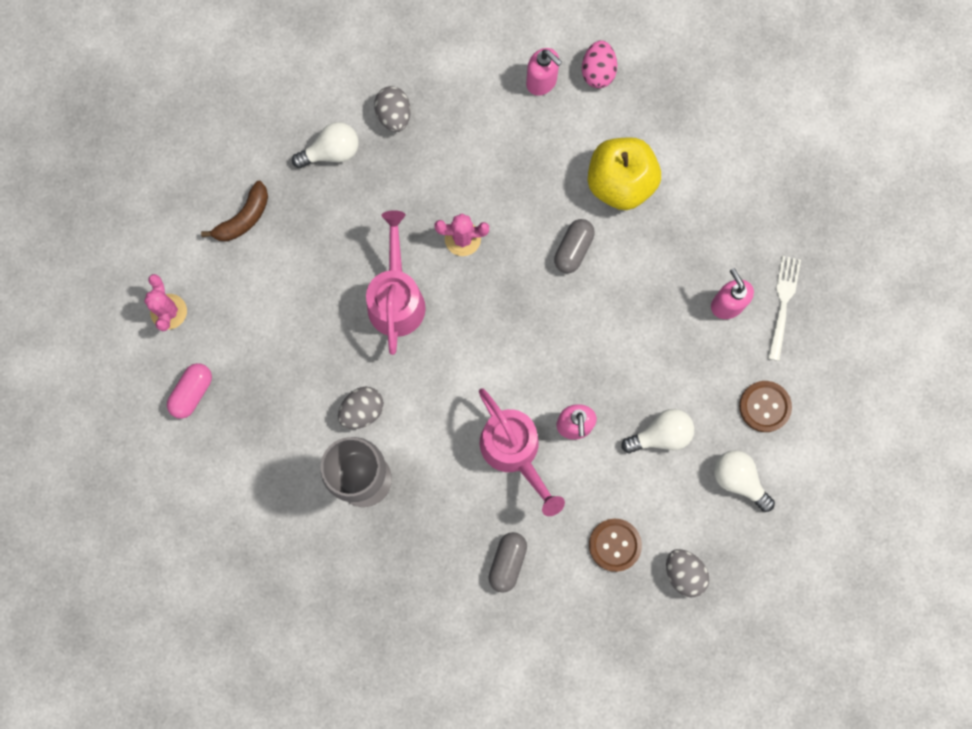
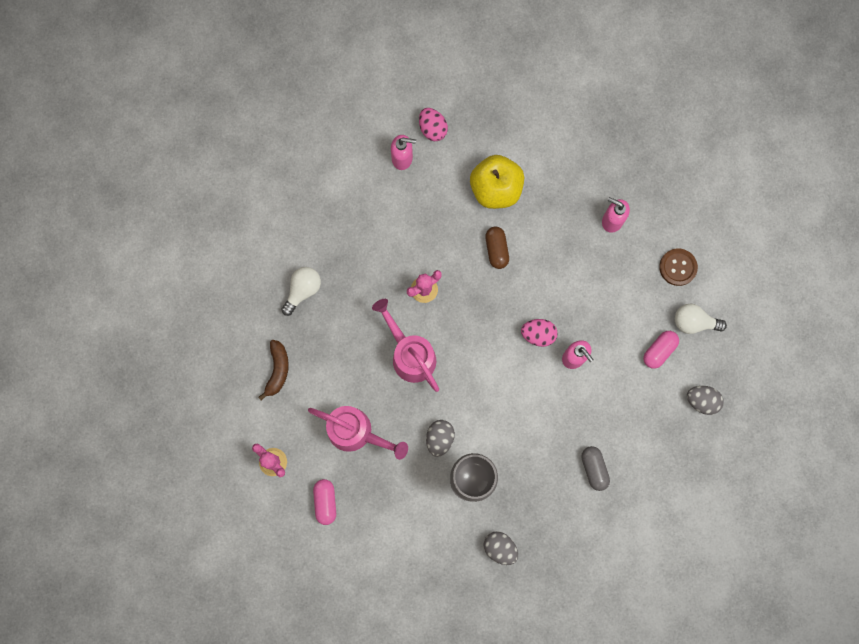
camera: 35 degrees left, 0 degrees up
grey egg [374,86,411,132] -> grey egg moved to [483,531,518,565]
pink watering can [479,388,565,516] -> pink watering can moved to [308,406,408,460]
grey capsule [554,219,595,273] -> brown capsule [485,226,509,269]
brown button [589,519,642,572] -> none
white light bulb [621,409,694,453] -> none
white fork [768,256,801,361] -> none
none -> pink egg [521,319,558,347]
none -> pink capsule [643,331,679,369]

